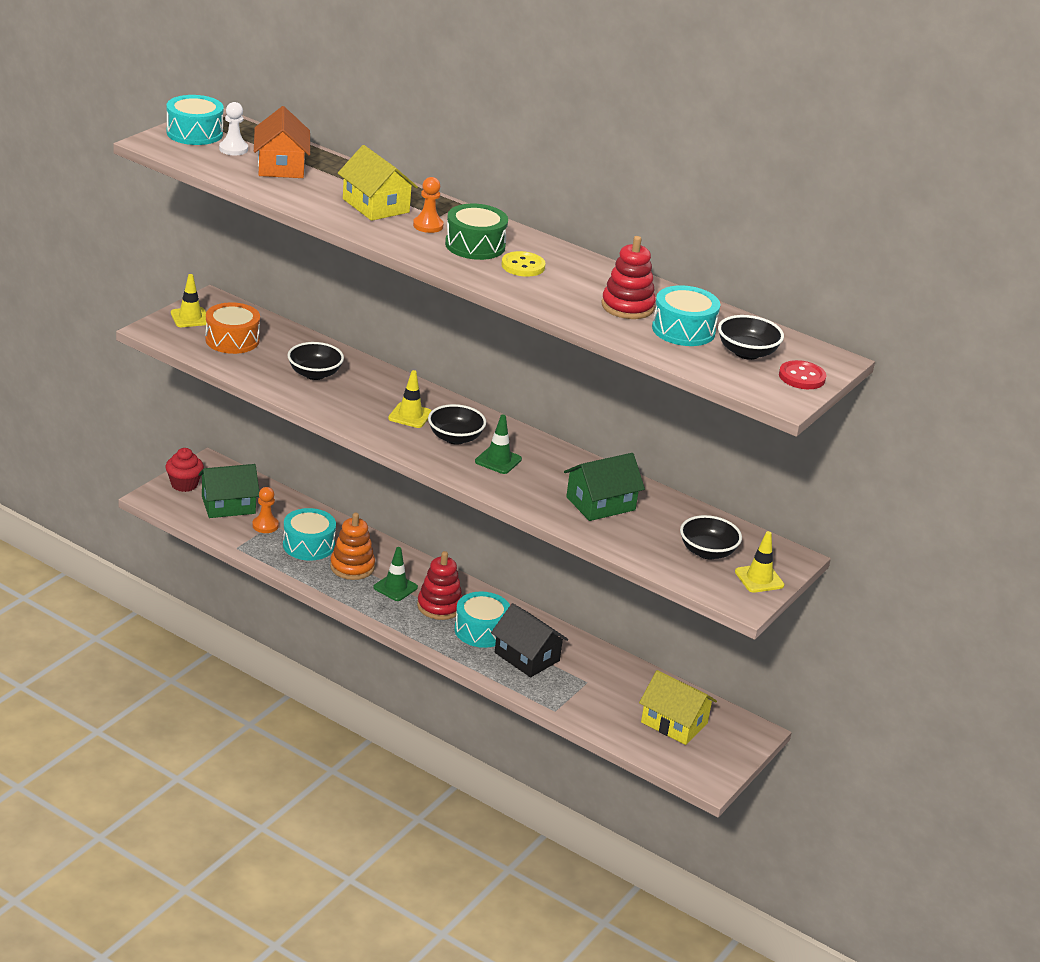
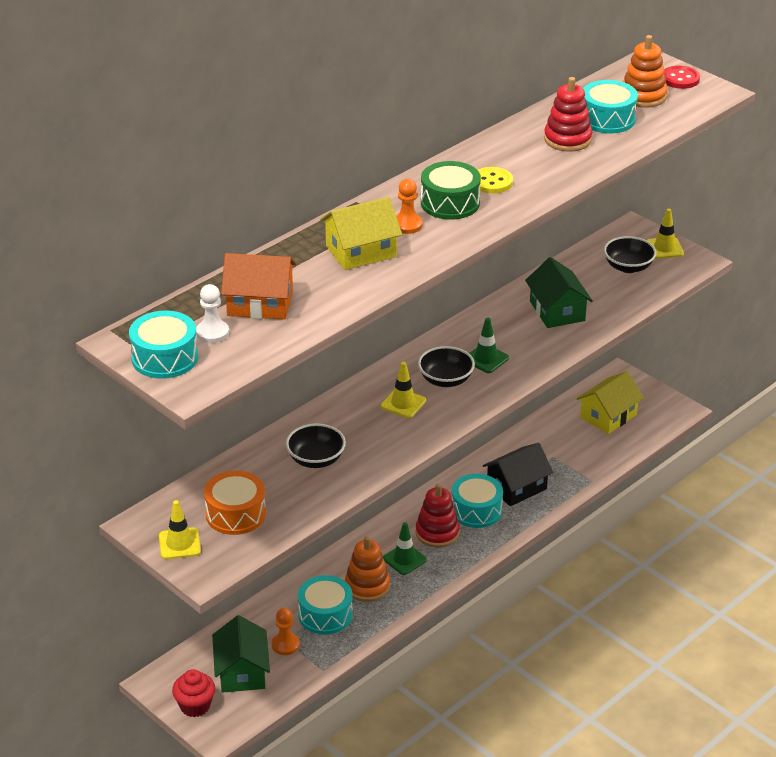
camera: 75 degrees left, 5 degrees up
black bowl [718,315,784,360] -> orange stacking toy [623,35,668,108]

